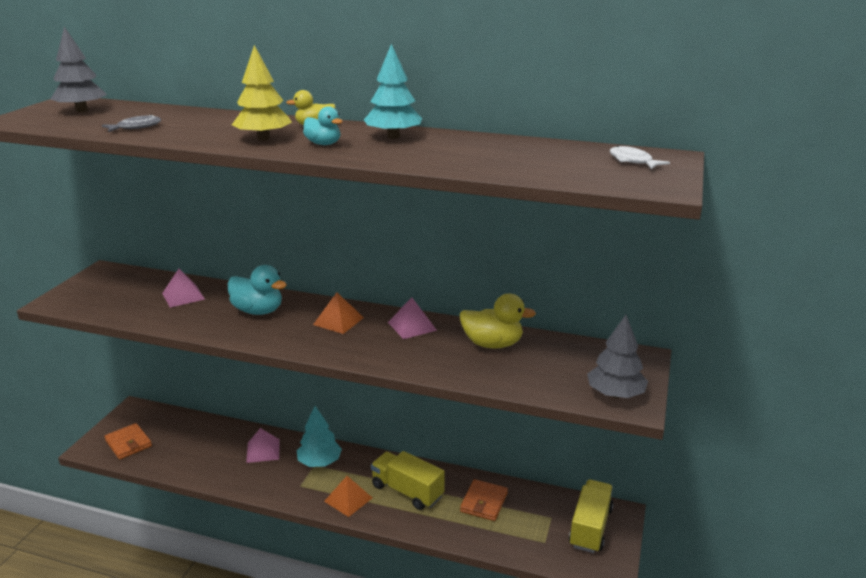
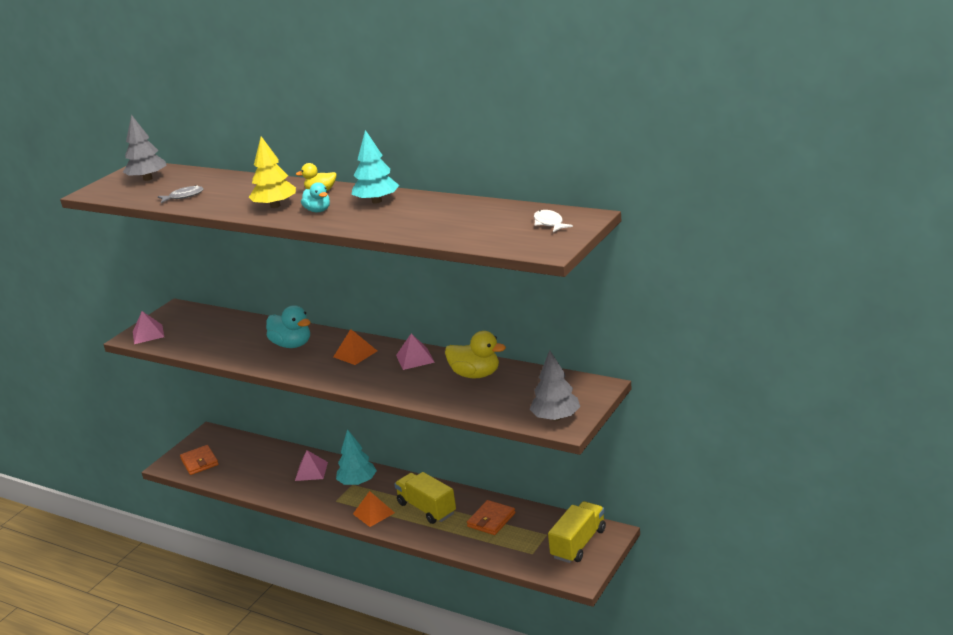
camera: 15 degrees right, 0 degrees up
pink pyramid [162,269,205,308] -> pink pyramid moved to [133,311,164,344]

